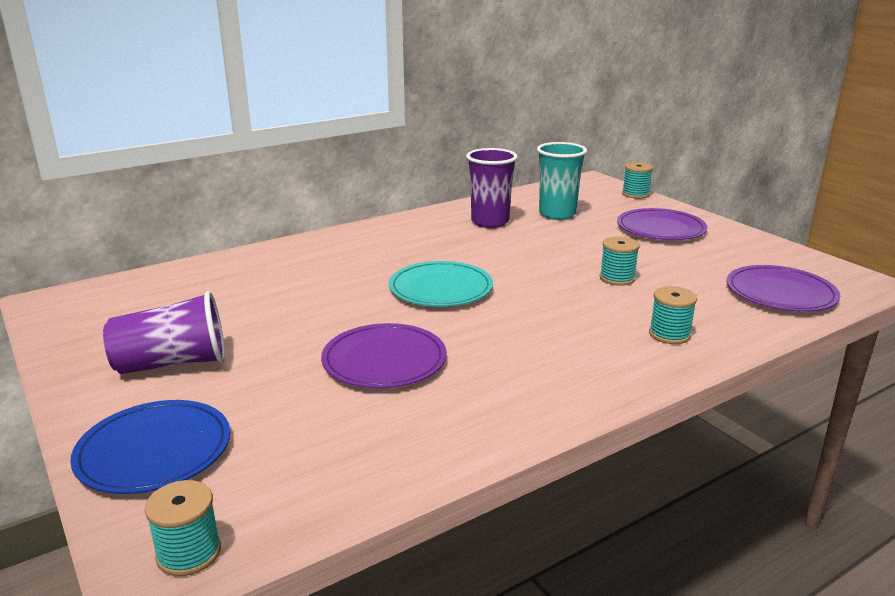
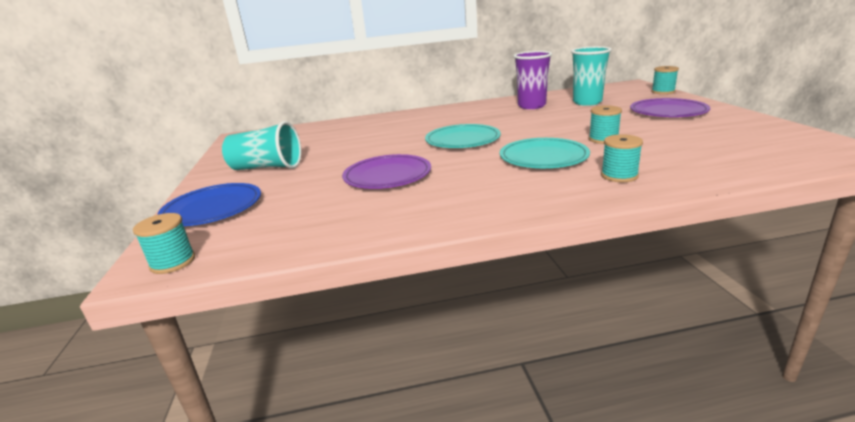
camera: 25 degrees right, 0 degrees up
purple cup [103,291,225,374] -> turquoise cup [222,121,301,170]
purple plate [727,265,840,312] -> none
none -> turquoise plate [500,138,590,168]

